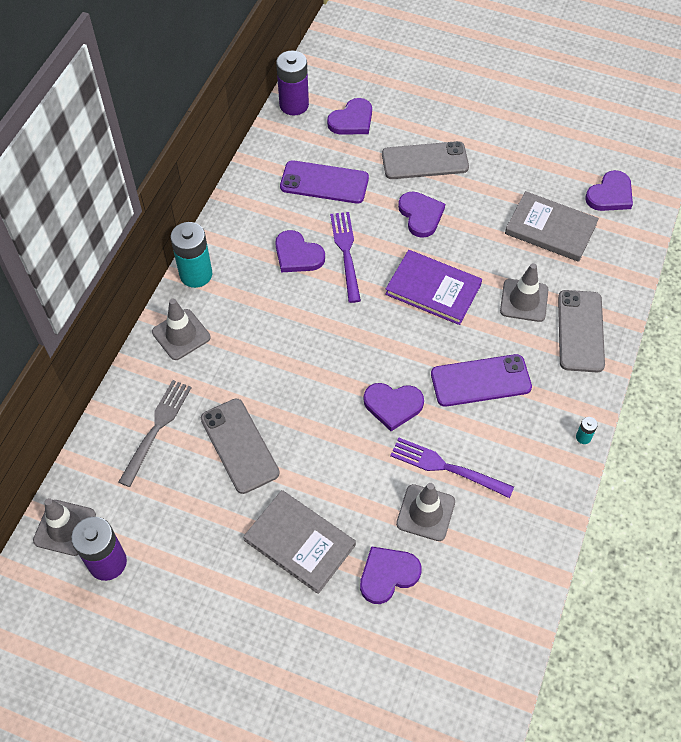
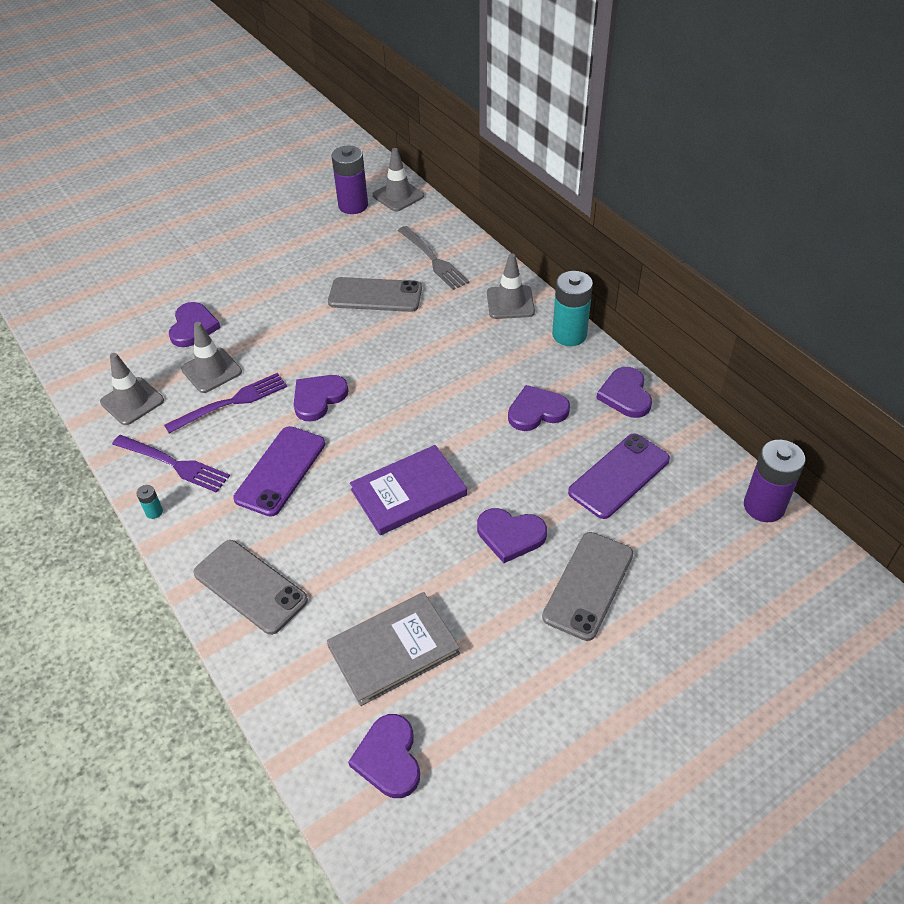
camera: 125 degrees right, 10 degrees down
grey book [243,490,356,594] -> none
purple heart [327,98,372,134] -> purple heart moved to [596,367,652,418]
purple fork [330,212,361,303] -> purple fork moved to [112,435,230,493]
grey traffic cone [500,263,548,322] -> grey traffic cone moved to [100,353,164,425]

